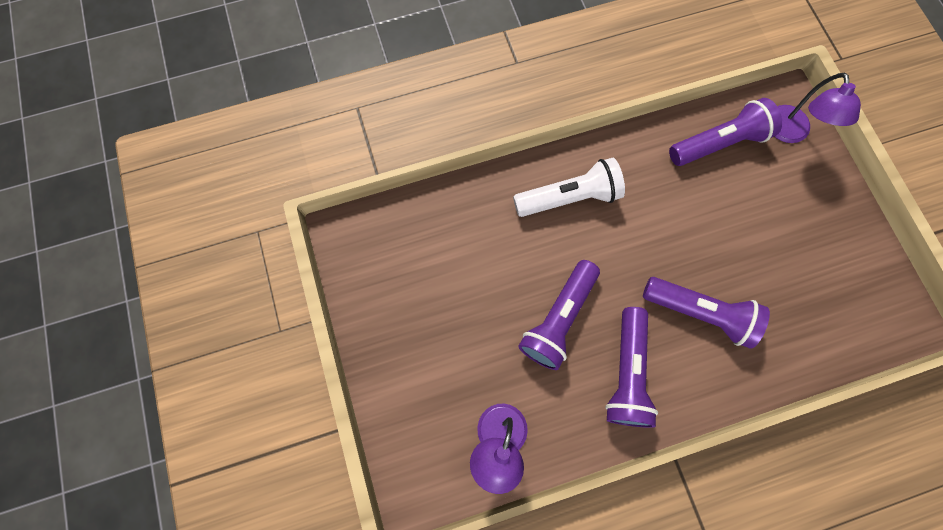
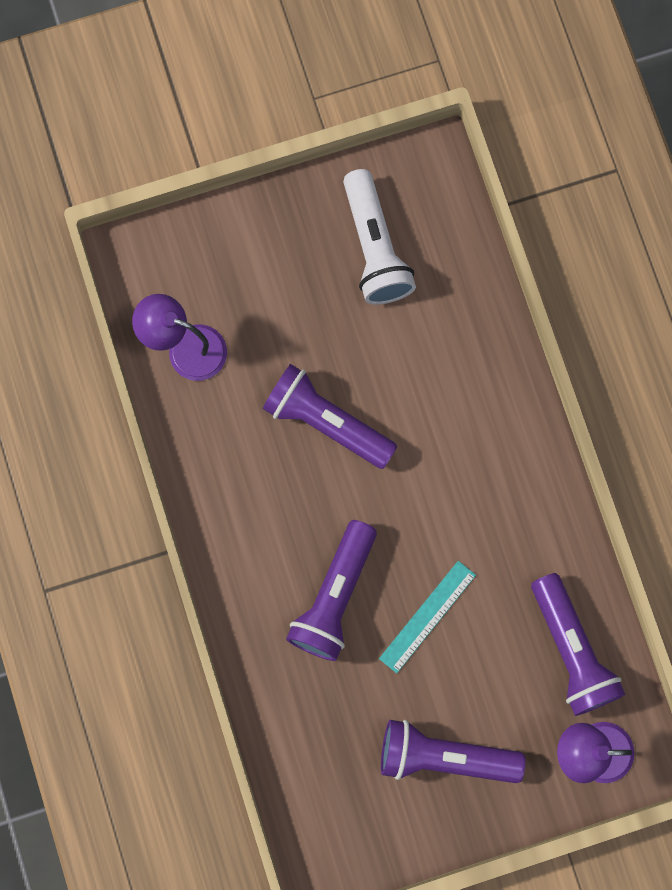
camera: 90 degrees right, 5 degrees up
white flashlight [513,158,625,217] -> white flashlight moved to [343,169,416,305]
purple flashlight [605,307,658,428] -> purple flashlight moved to [381,720,526,783]
none -> turquoise ruler [379,561,476,673]

